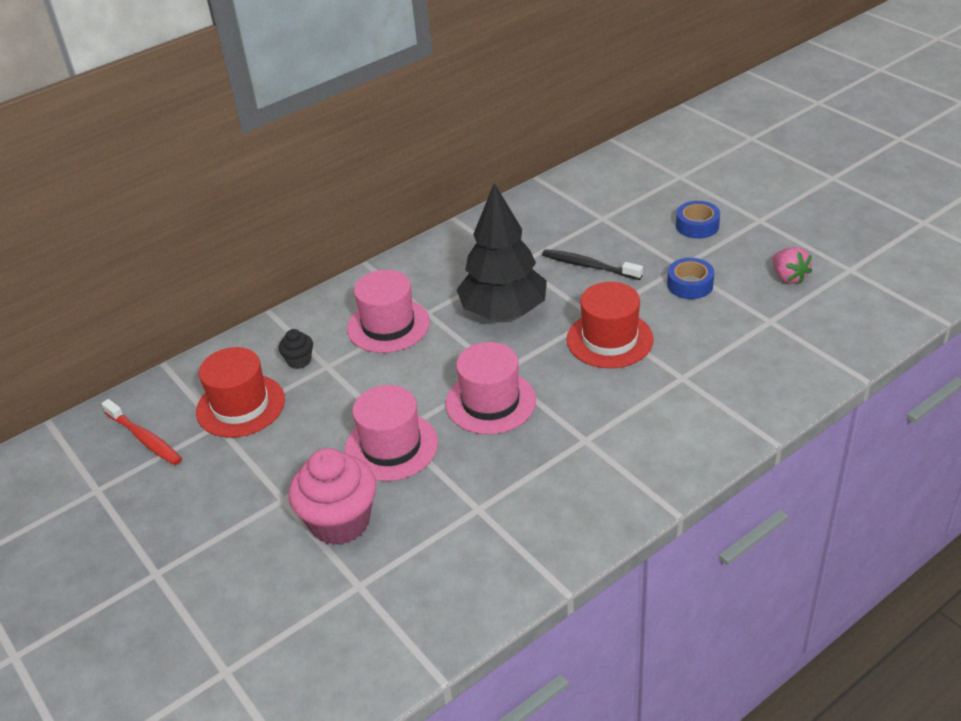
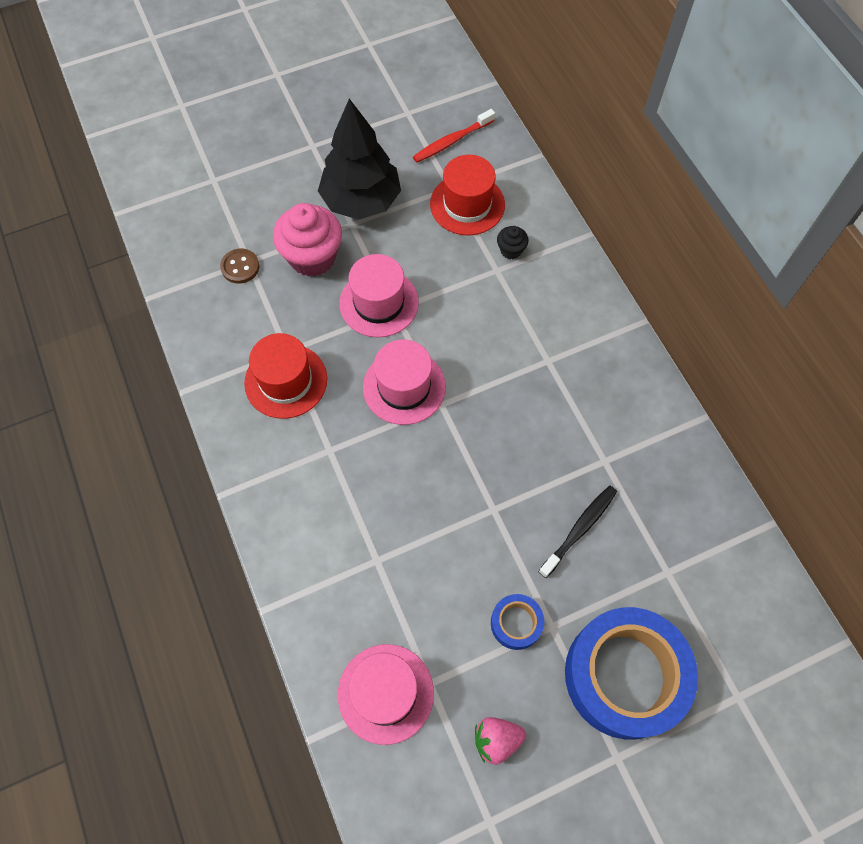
camera: 100 degrees right, 25 degrees up
pink hat [347,270,430,353] -> pink hat moved to [338,644,434,745]
black tree [456,183,547,319] -> black tree moved to [318,99,401,220]
red hat [567,282,654,368] -> red hat moved to [244,333,327,419]
blue tape [676,201,720,239] -> blue tape [565,607,698,739], size x2.27
none -> brown button [220,249,260,284]

